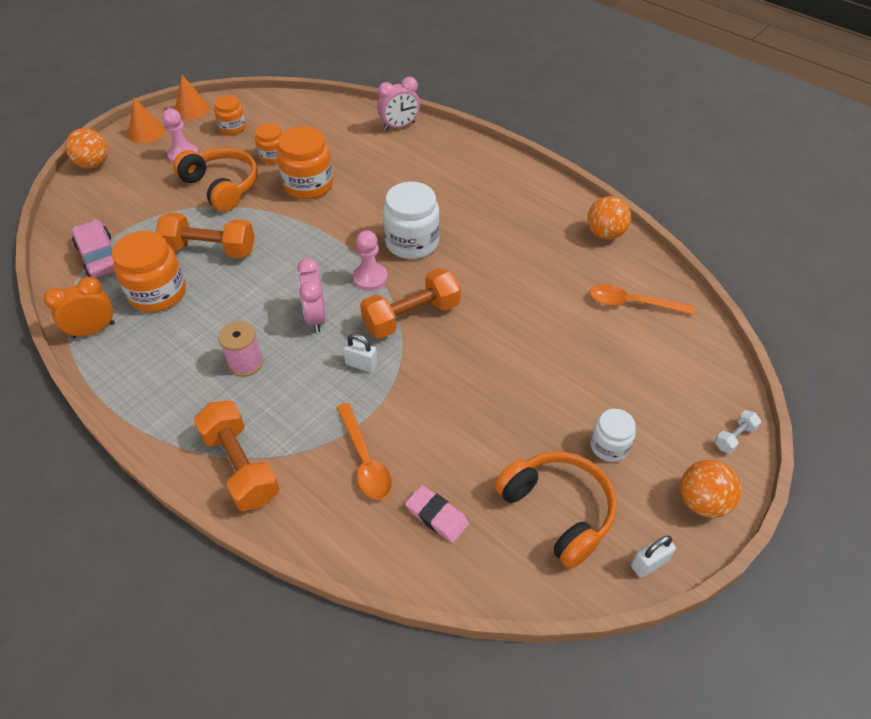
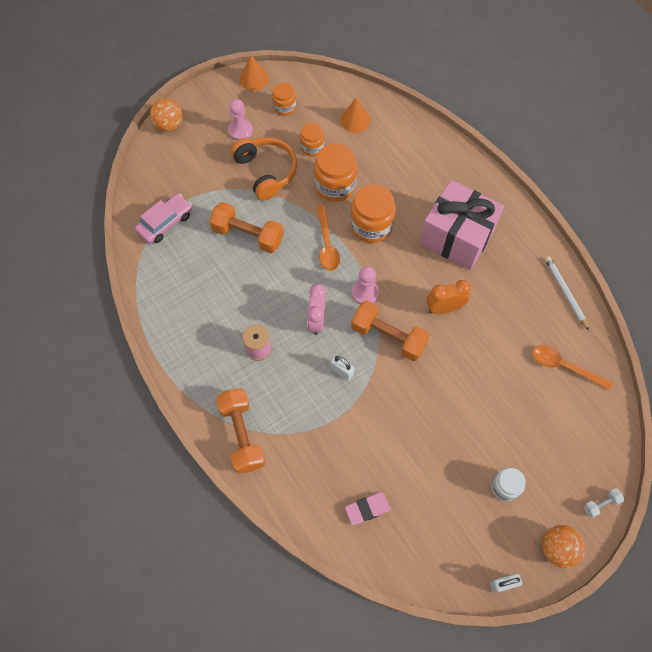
camera: 15 degrees right, 15 degrees up
orange clock [44,277,115,339] -> orange clock moved to [427,280,471,314]
pink car [72,220,114,278] -> pink car turned 60 degrees clockwise [135,194,192,244]
orange jar [112,231,186,312] -> orange jar moved to [350,184,396,243]
orange cone [128,98,165,144] -> orange cone moved to [340,97,370,133]
orange spoon [336,403,392,500] -> orange spoon moved to [317,205,340,271]
orange dumbbell [360,268,461,338] -> orange dumbbell turned 45 degrees clockwise [351,301,430,361]
pink clock [377,77,420,130] -> none
white jar [383,182,440,259] -> none
pink eraser [405,485,469,543] -> pink eraser turned 75 degrees counterclockwise [345,492,391,525]
orange headphones [494,452,617,569] -> none
orange ball [587,196,631,240] -> white pencil [545,256,589,331]
none -> pink gift [419,180,504,270]

